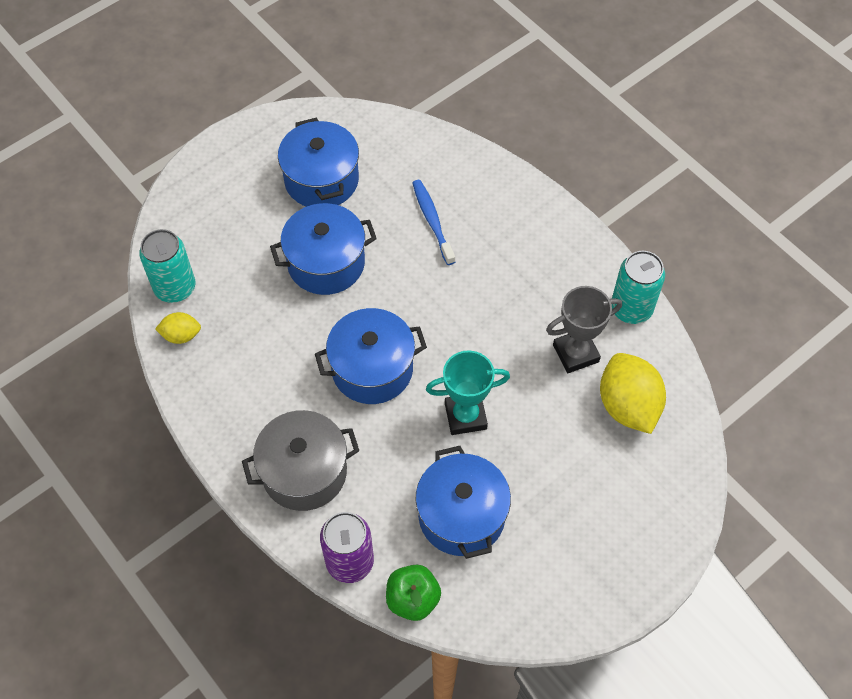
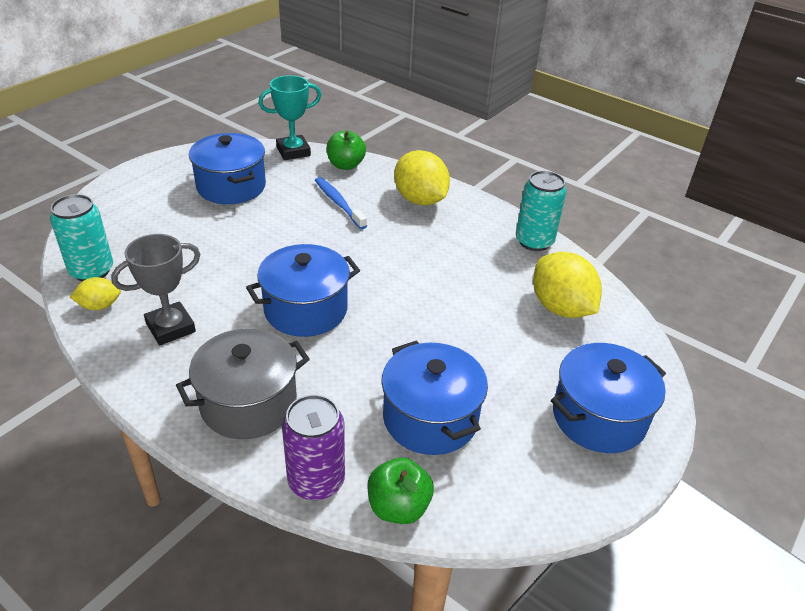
camera: 15 degrees left, 20 degrees down
blue pot [270,203,377,295] -> blue pot moved to [551,343,666,453]
turquoise trophy [426,350,510,435] -> turquoise trophy moved to [258,75,321,160]
grey trophy [546,286,622,373] -> grey trophy moved to [111,234,201,345]
none -> green apple [327,131,366,170]
none -> yellow lemon [394,150,450,206]

